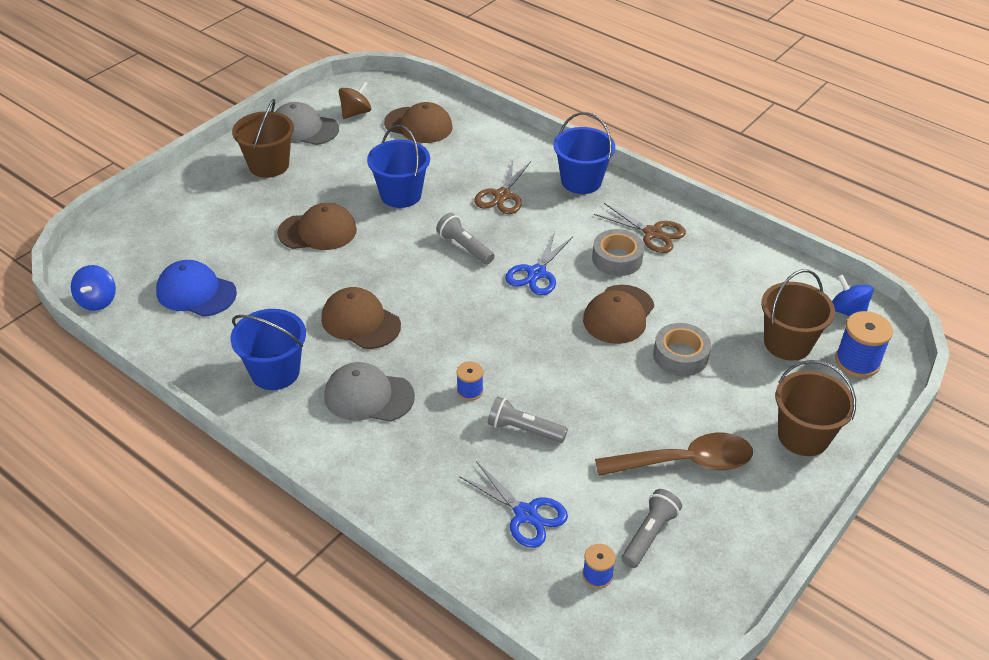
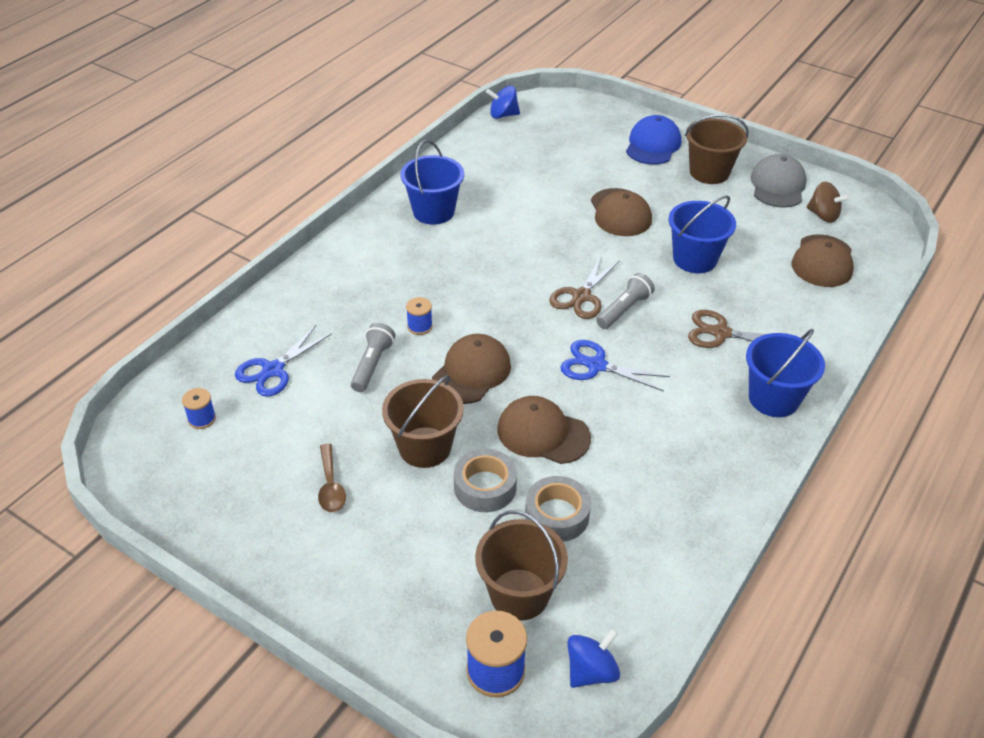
camera: 85 degrees right, 0 degrees up
blue cap [156,260,237,317] -> blue cap moved to [626,115,681,165]
brown cap [321,287,401,349] -> brown cap moved to [432,334,511,404]
grey cap [324,362,415,422] -> none
grey tape [592,229,644,276] -> grey tape moved to [525,476,591,542]
brown scissors [594,203,686,253] -> brown scissors moved to [549,256,620,319]
brown spoon [595,433,753,476] -> brown spoon [318,444,346,512], size x0.55
grey flashlight [621,489,682,568] -> none
brown bucket [775,360,856,456] -> brown bucket moved to [382,375,464,468]

